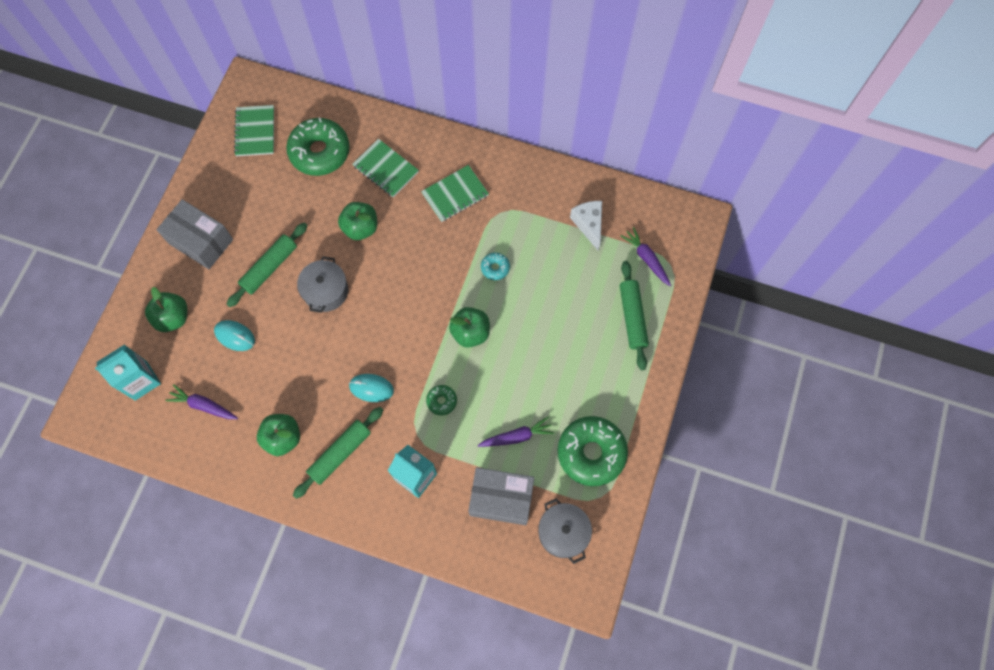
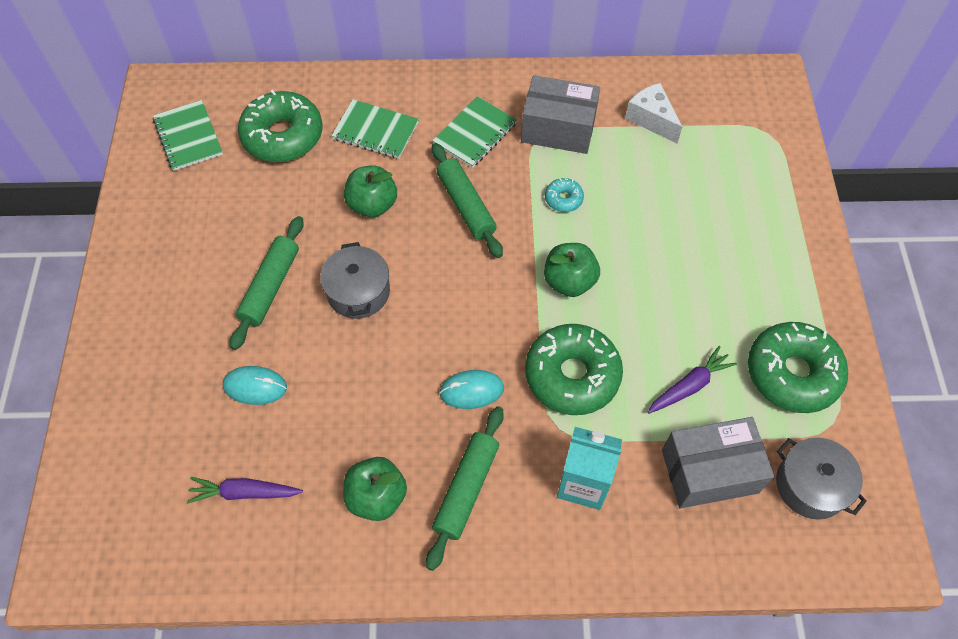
camera: 20 degrees left, 10 degrees down
turquoise carton [95,344,161,401] -> none
green apple [145,287,187,332] -> none
grey box [156,199,233,269] -> grey box moved to [521,75,600,154]
green donut [426,385,457,415] -> green donut [525,324,623,415], size x2.21
green rolling pin [620,261,649,370] -> green rolling pin moved to [432,143,503,258]
purple carrot [621,227,671,286] -> none

